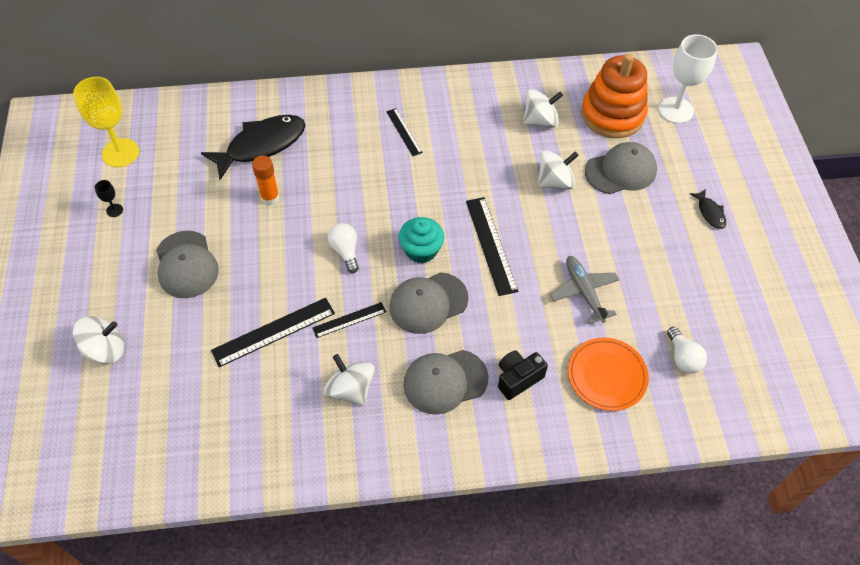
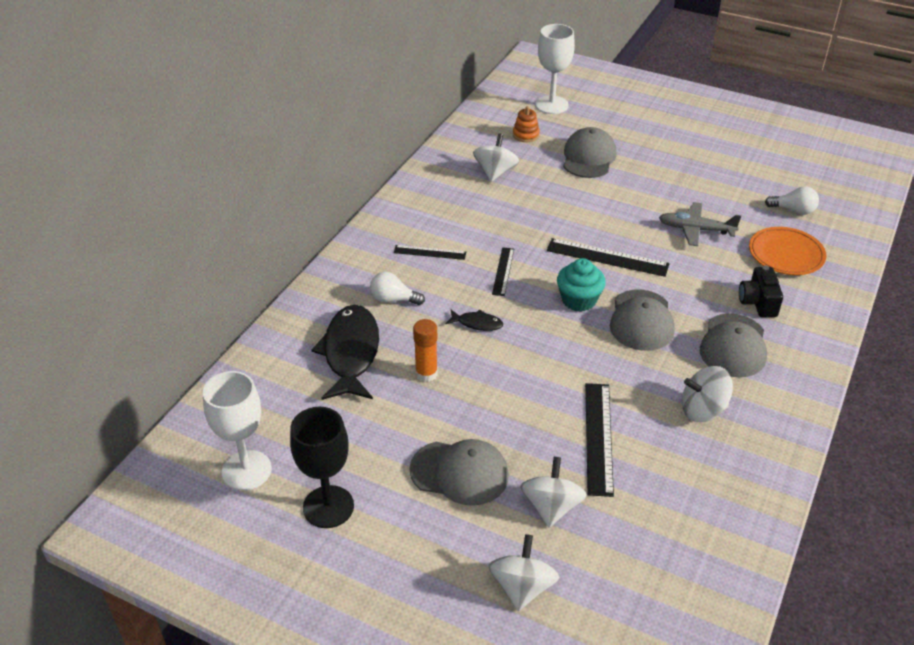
camera: 55 degrees left, 15 degrees down
yellow goblet [73,77,139,167] -> white goblet [203,371,272,490]
black goblet [95,180,123,217] -> black goblet [290,407,354,528], size x2.35
black ruler [312,302,386,338] -> black ruler moved to [492,247,514,296]
white light bulb [328,223,359,273] -> white light bulb moved to [370,272,425,305]
white spinning top [538,150,579,189] -> white spinning top moved to [520,457,587,527]
orange stacking toy [581,54,648,138] -> orange stacking toy [513,106,540,142], size x0.42
black fish [690,189,726,229] -> black fish moved to [446,309,503,331]

